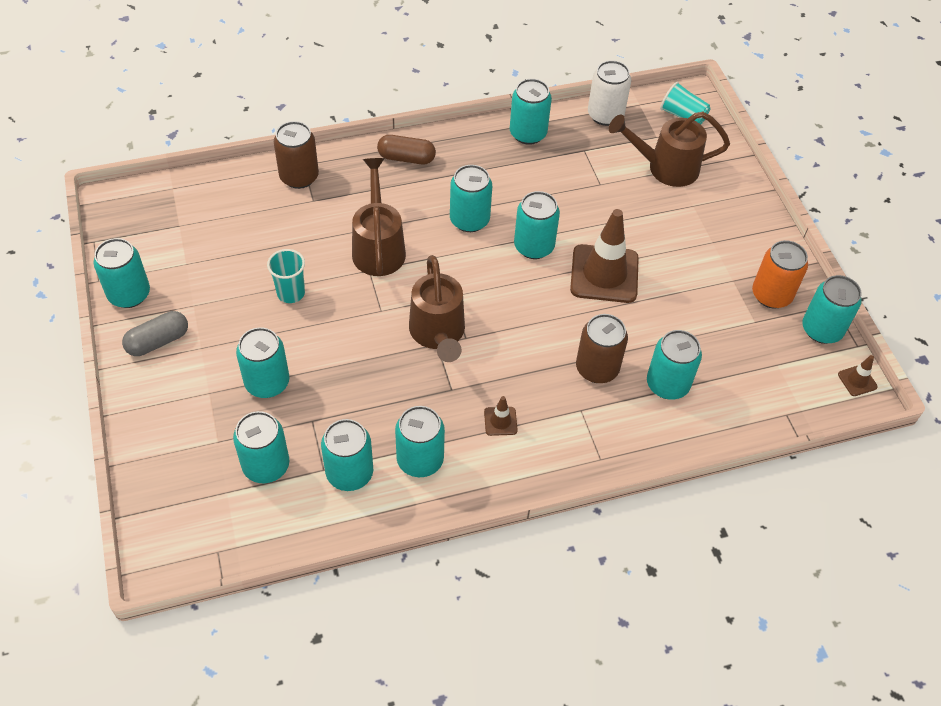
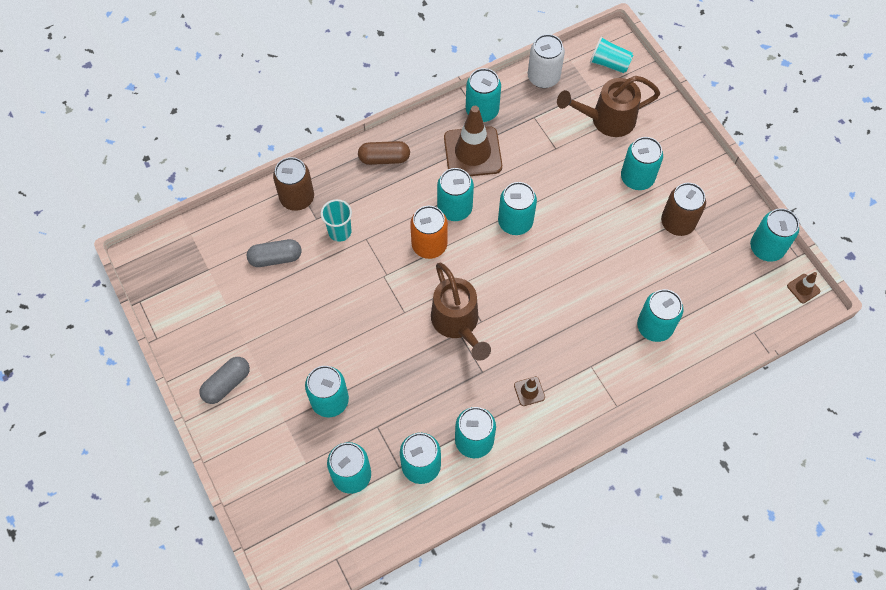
camera: 10 degrees left, 10 degrees up
turquoise can [94,238,150,308] -> turquoise can moved to [621,137,663,190]
turquoise cup [267,249,305,303] -> turquoise cup moved to [321,199,352,242]
brown watering can [352,158,406,276] -> none
brown traffic cone [570,209,639,303] -> brown traffic cone moved to [444,106,502,176]
brown can [576,314,628,383] -> brown can moved to [661,183,706,236]
orange can [752,240,808,309] -> orange can moved to [410,206,448,259]
none -> grey capsule [247,239,301,267]

